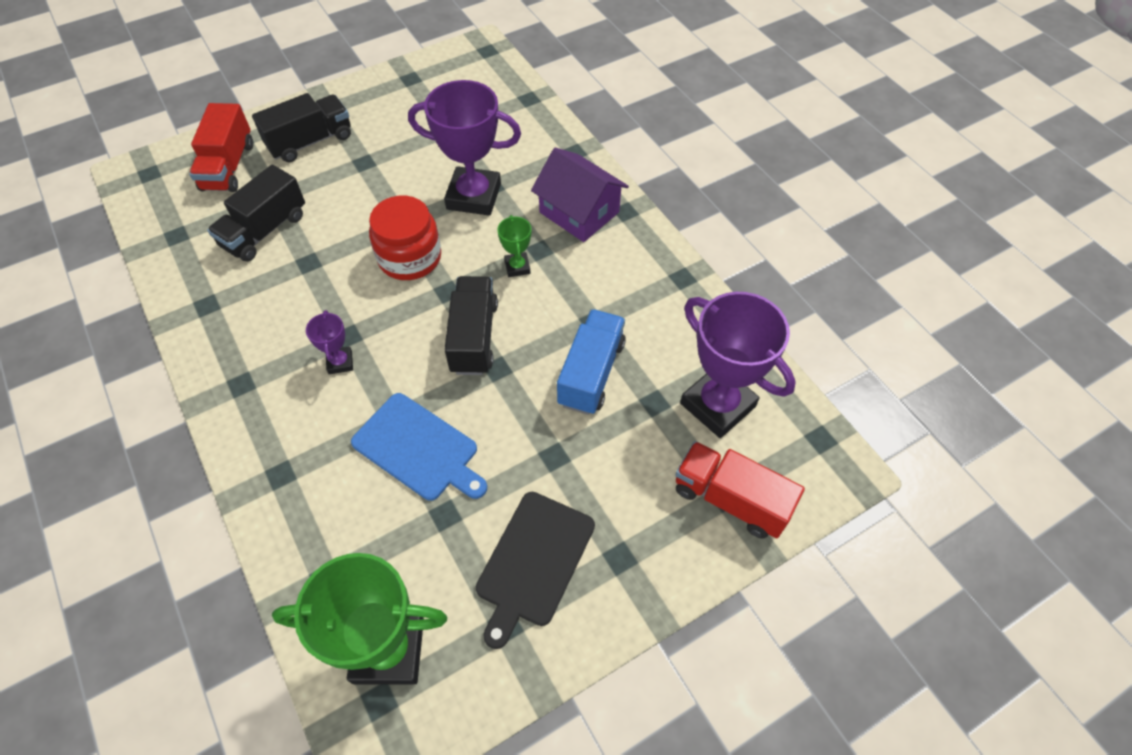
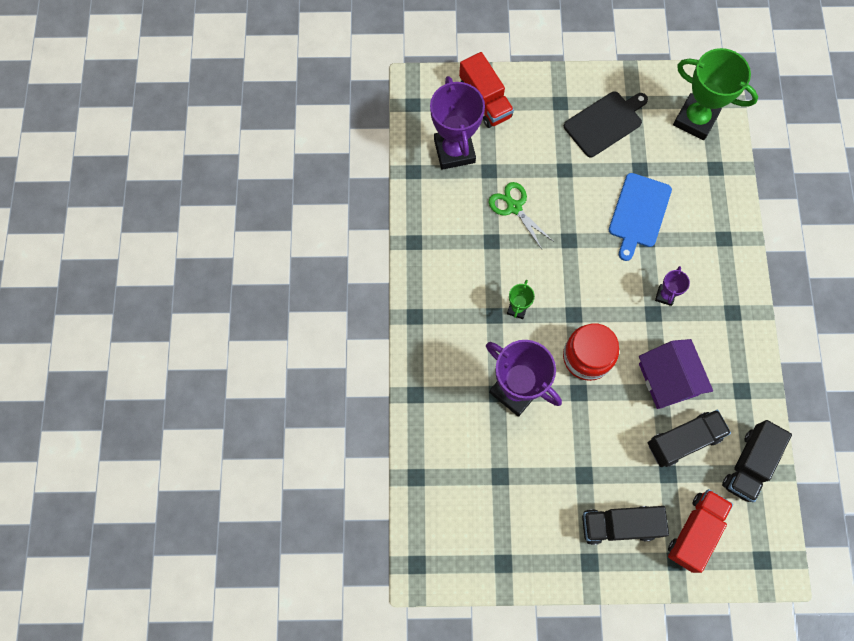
camera: 150 degrees left, 15 degrees up
blue cutting board [351,393,487,501] -> blue cutting board turned 135 degrees counterclockwise [609,173,672,261]
black truck [444,276,498,375] -> black truck moved to [722,420,792,503]
purple house [531,148,629,242] -> purple house moved to [639,339,713,409]
blue truck [557,309,626,415] -> green scissors [489,182,554,249]

